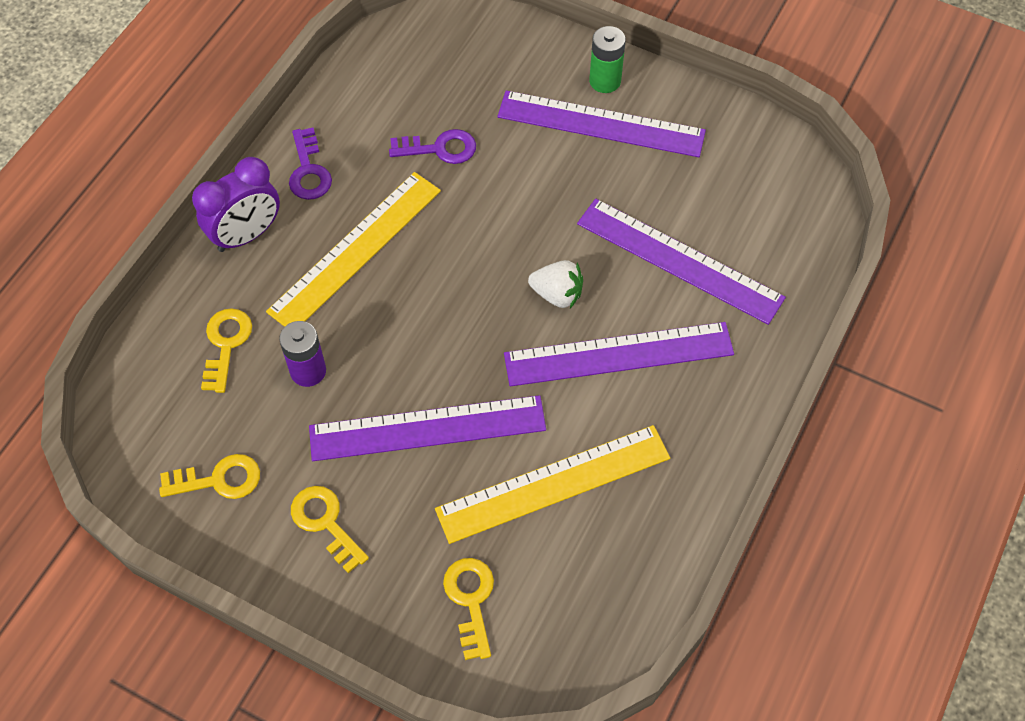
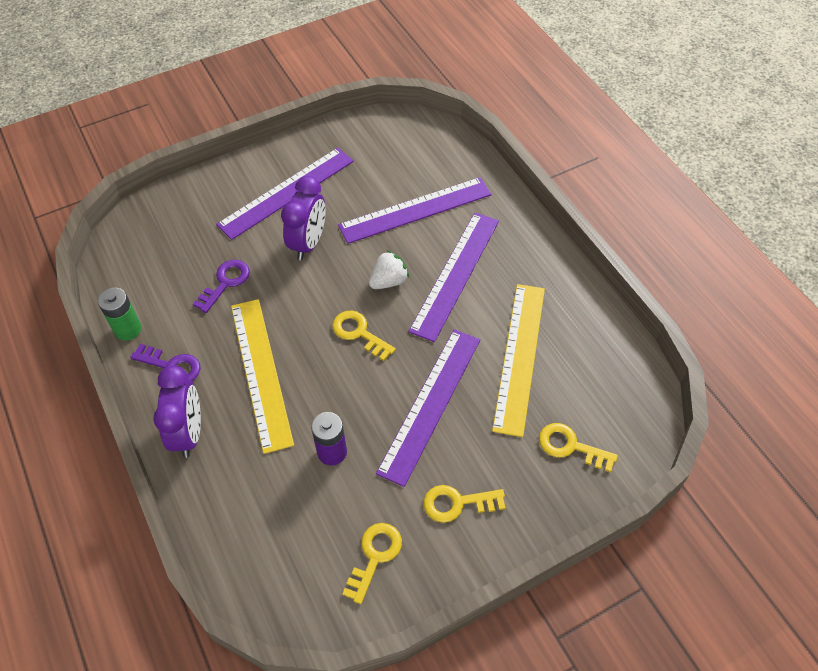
camera: 55 degrees left, 5 degrees down
yellow key [201,308,252,393] -> yellow key moved to [332,310,396,361]
green battery [589,26,626,93] -> green battery moved to [98,288,142,341]
none -> purple clock [281,176,326,260]

